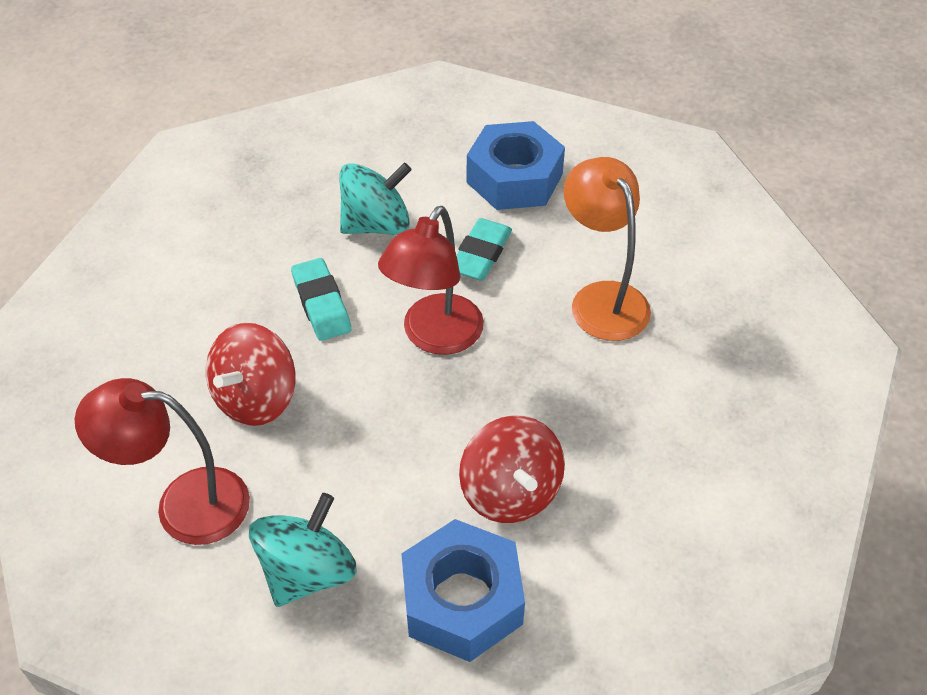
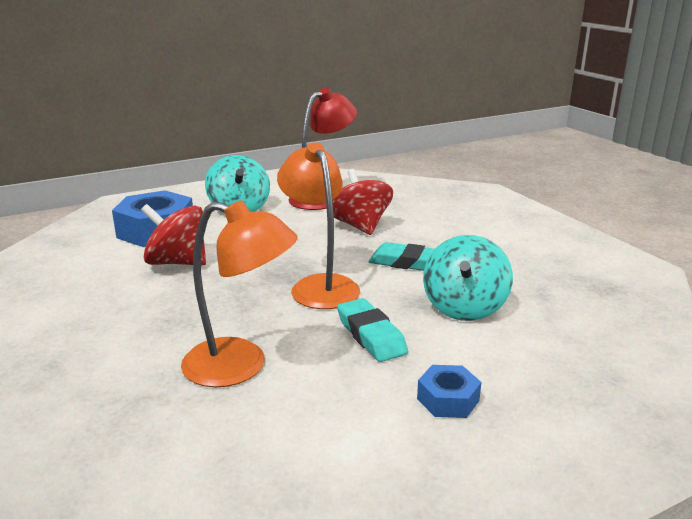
camera: 130 degrees right, 25 degrees down
red lamp [378,206,484,355] -> orange lamp [277,142,360,309]
blue nut [467,121,565,210] -> blue nut [417,365,481,418], size x0.51

